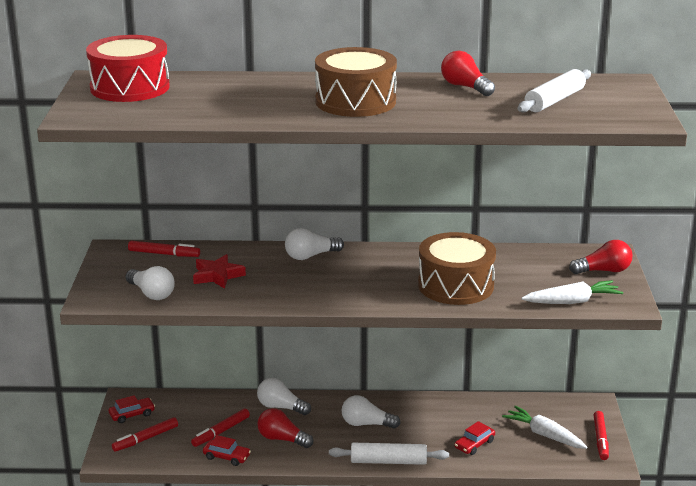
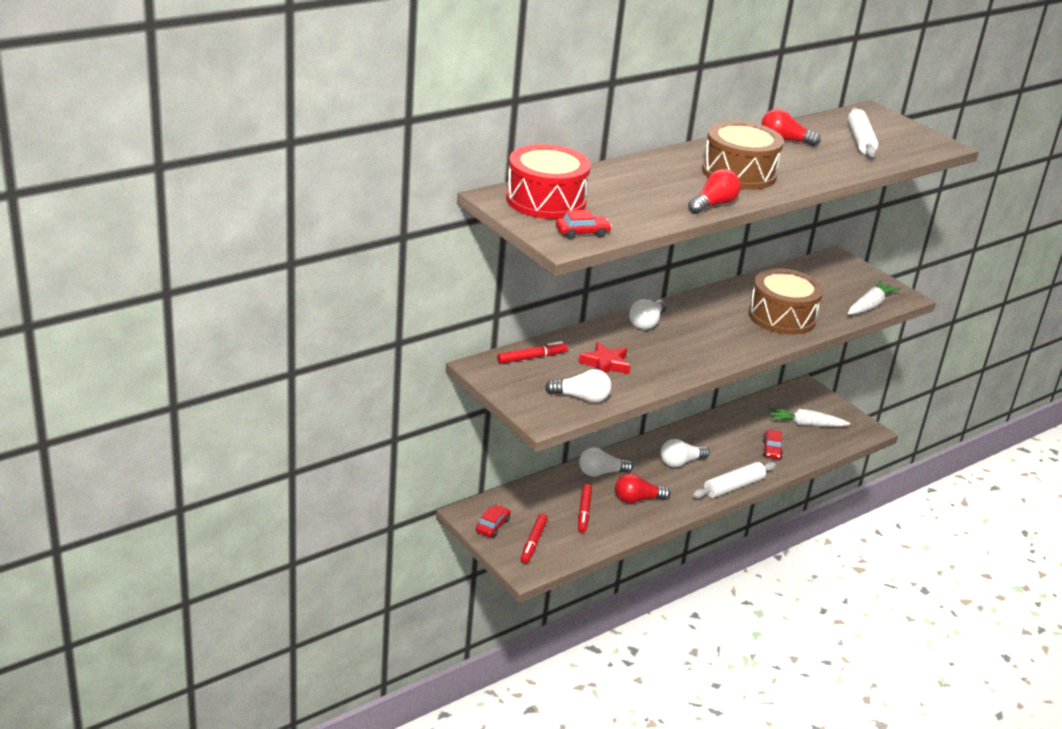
camera: 40 degrees left, 5 degrees up
red car [203,435,251,466] -> red car moved to [556,210,612,239]
red light bulb [569,240,632,274] -> red light bulb moved to [688,169,741,214]
red marker [594,411,609,460] -> none

